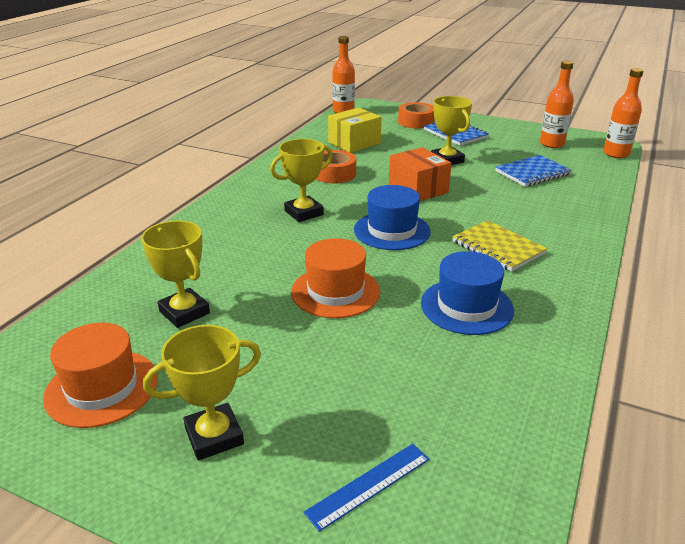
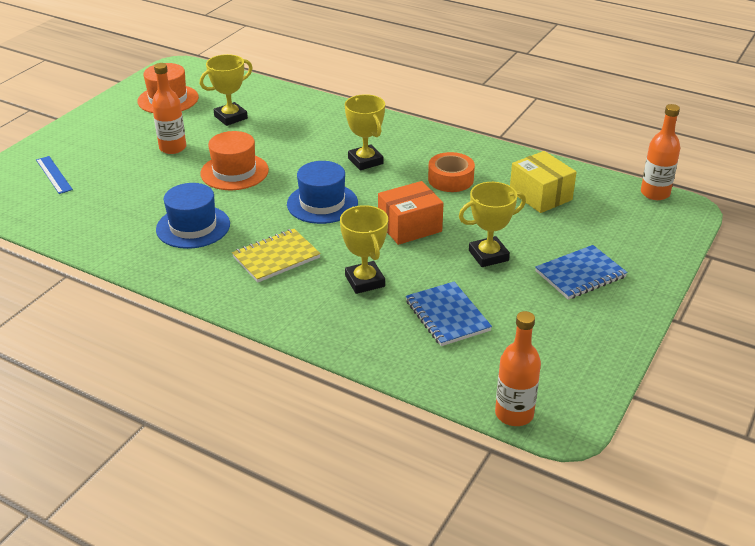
camera: 95 degrees right, 5 degrees up
yellow trophy [143,325,261,460] -> yellow trophy moved to [340,205,388,294]
orange tape [398,102,434,129] -> none
orange bottle [540,60,574,148] -> orange bottle moved to [152,63,186,154]

